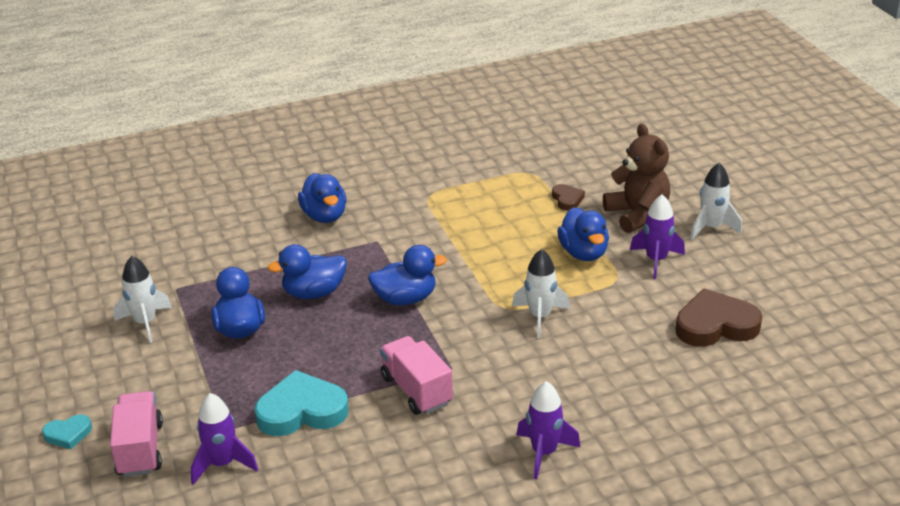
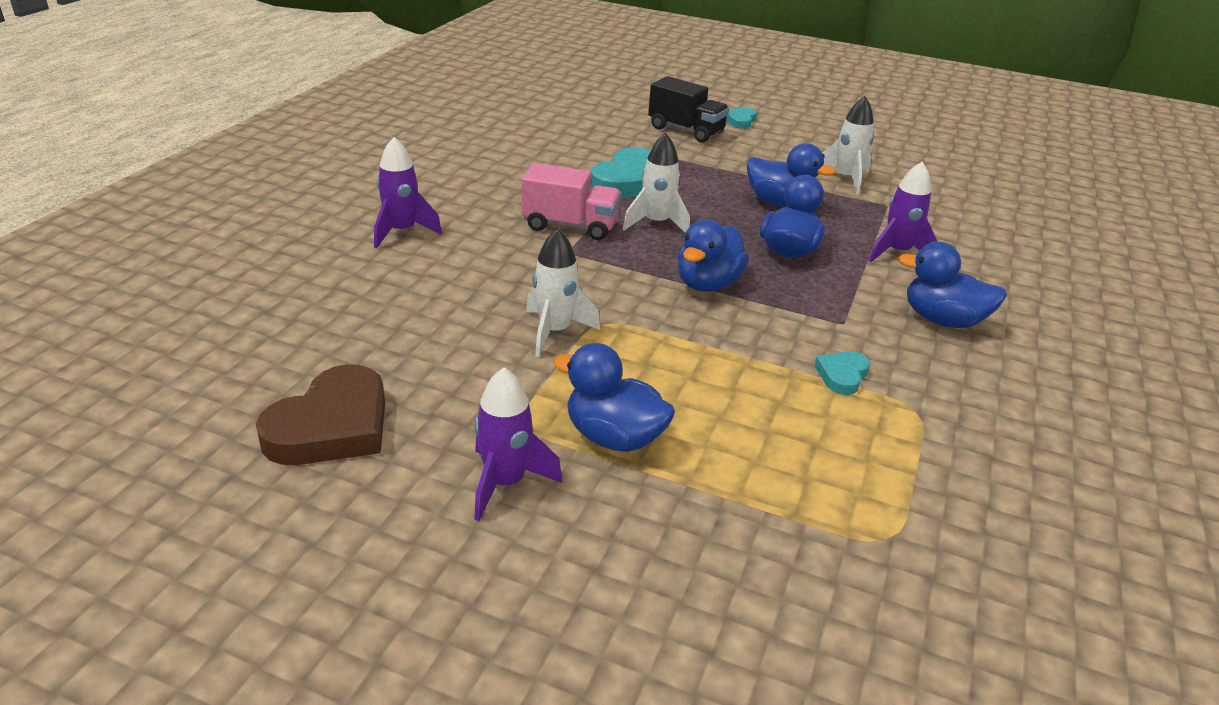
camera: 130 degrees right, 0 degrees up
pink truck [110,391,163,477] -> black truck [648,76,729,143]
purple rocket [191,393,258,485] -> purple rocket moved to [869,161,938,262]
brown heart [552,184,585,211] -> none
brown teddy bear [603,124,670,233] -> none
white rocket [690,163,742,240] -> white rocket moved to [623,133,690,233]
none -> turquoise heart [814,351,870,395]

